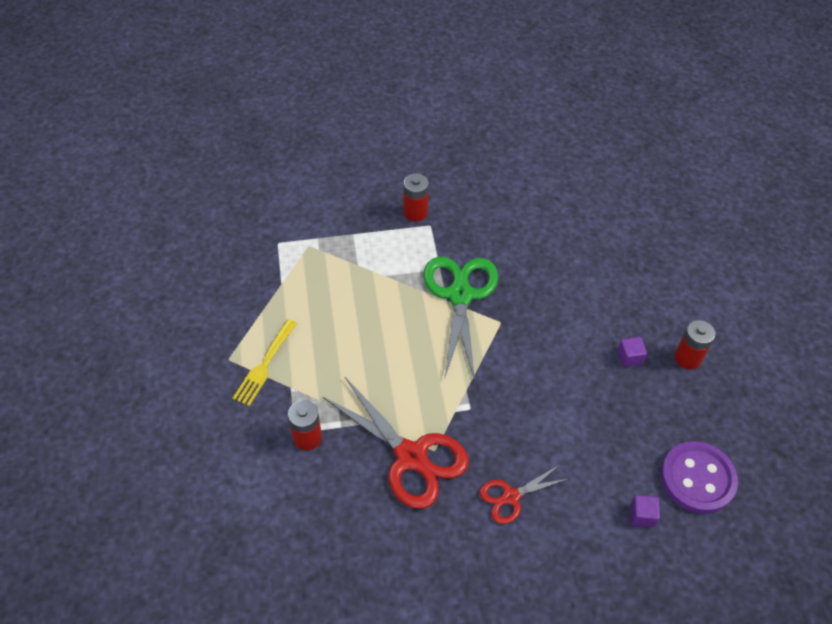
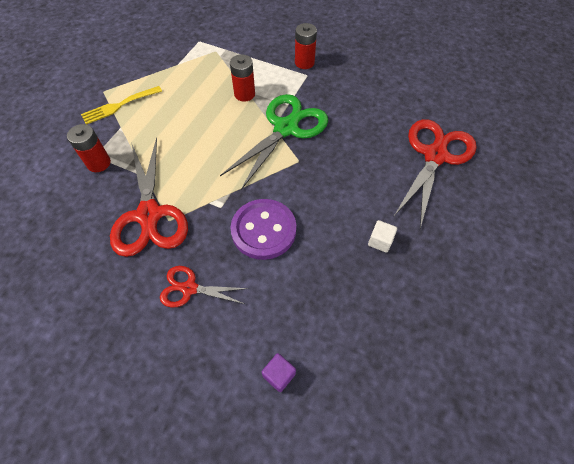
camera: 35 degrees right, 5 degrees up
purple cube [617,337,647,367] -> white cube [368,220,397,253]
purple button [661,441,738,514] -> purple button moved to [230,199,296,260]
red battery [675,320,716,370] -> red battery moved to [230,54,255,102]
none -> red scissors [394,119,477,229]

